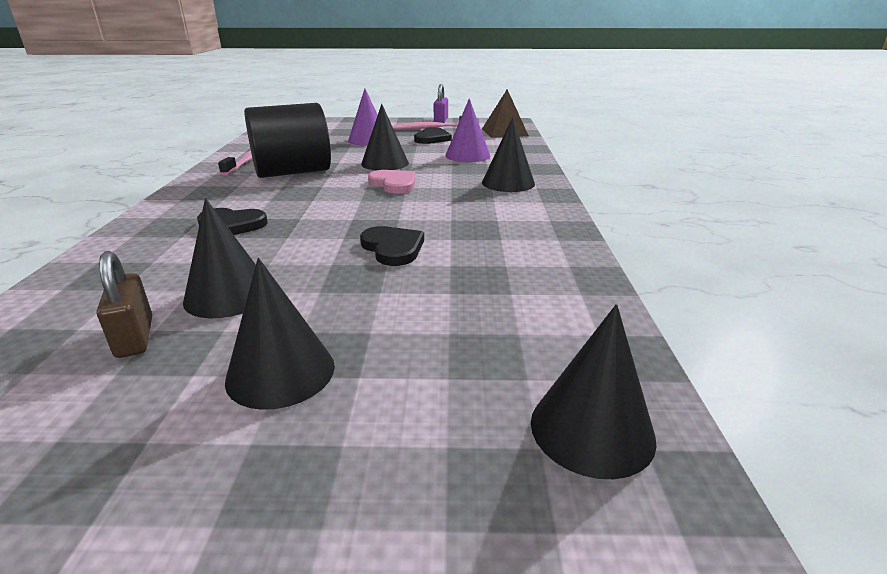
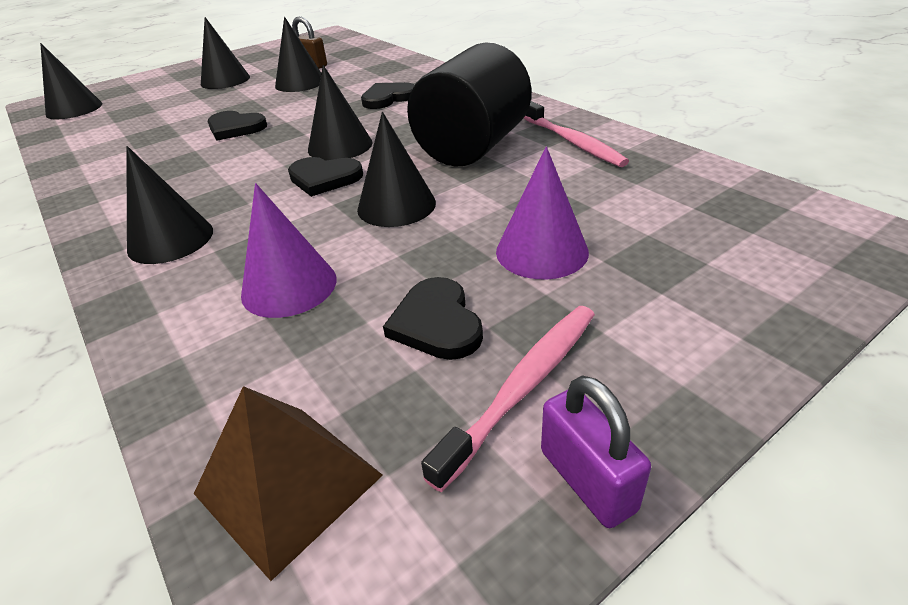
camera: 145 degrees right, 10 degrees up
pink heart [368,170,415,194] -> black heart [288,157,363,197]
none -> black cone [308,65,373,160]

